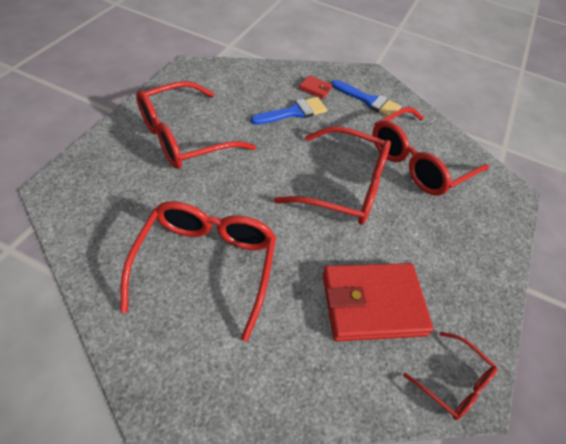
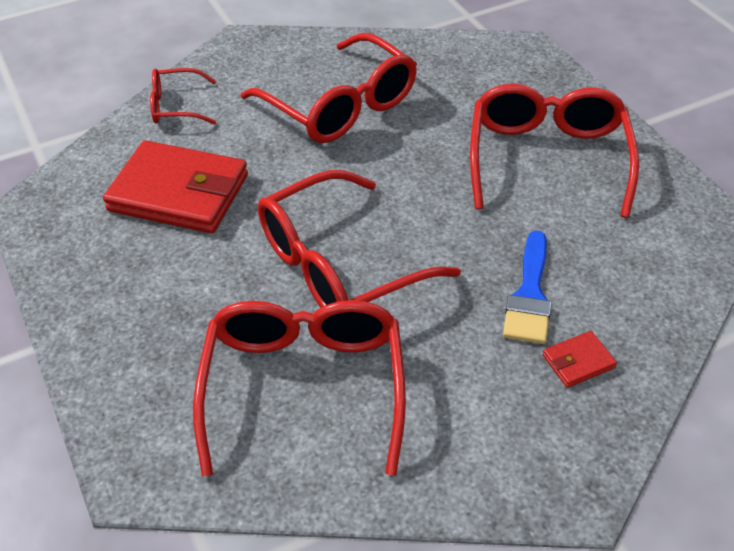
camera: 135 degrees right, 5 degrees down
red wallet [322,263,433,341] -> red wallet turned 75 degrees clockwise [103,141,248,233]
blue brush [331,80,401,116] -> none
red glasses [403,332,497,420] -> red glasses moved to [150,68,216,125]

